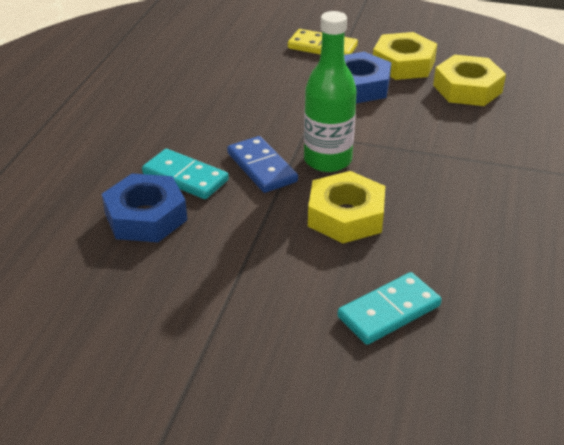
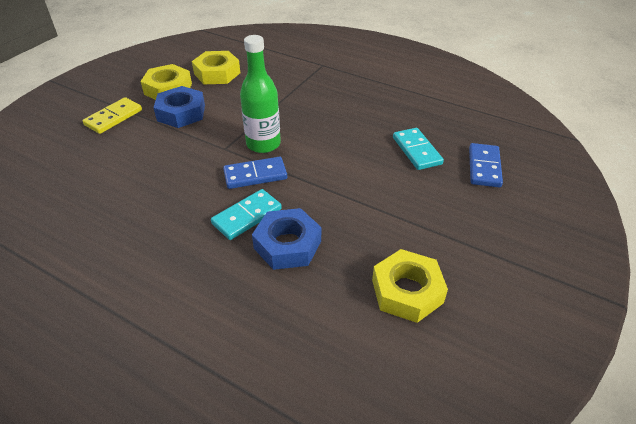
camera: 75 degrees left, 5 degrees up
yellow nut [308,171,385,243] -> yellow nut moved to [372,249,448,323]
none -> blue domino [469,143,503,188]

